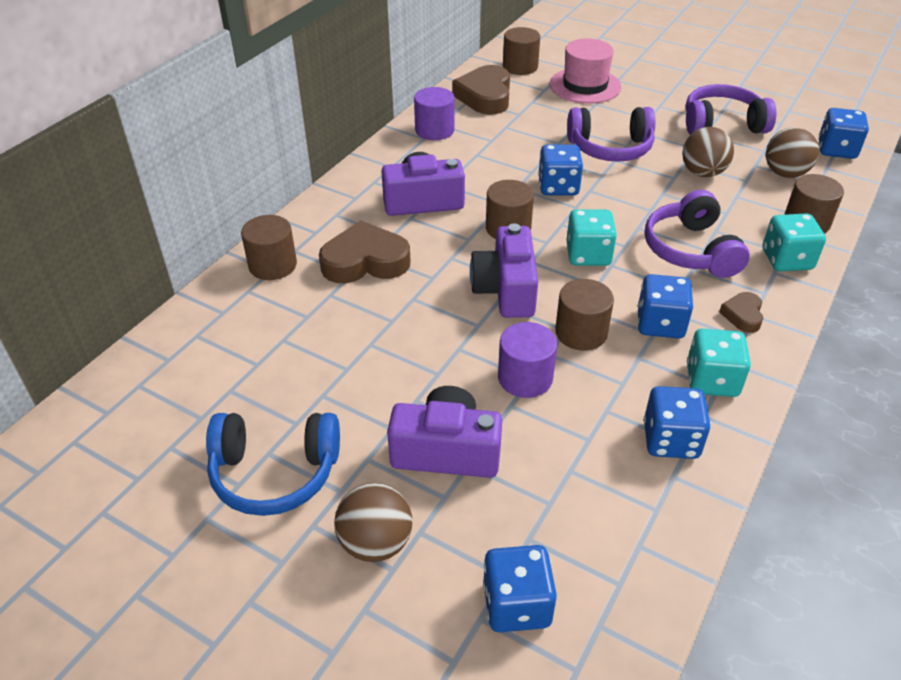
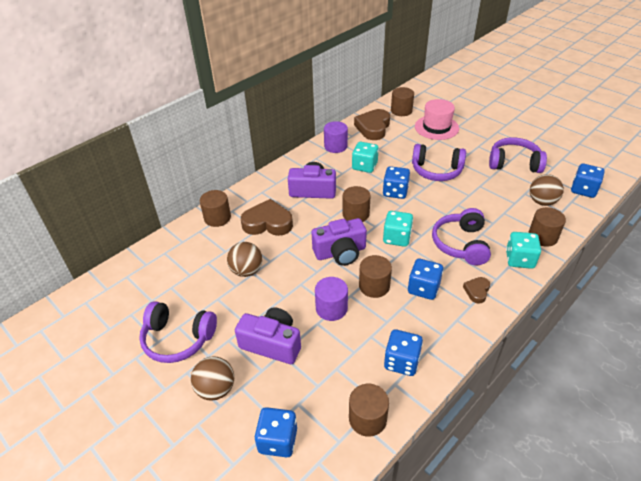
camera: 15 degrees right, 0 degrees up
blue headphones [206,413,340,516] -> purple headphones [139,301,217,363]
purple camera [470,223,538,318] -> purple camera turned 120 degrees counterclockwise [312,218,367,266]
brown ball [682,127,734,177] -> brown ball moved to [227,242,262,277]
turquoise dice [687,329,751,397] -> turquoise dice moved to [352,142,379,173]
none -> brown cylinder [349,384,389,437]

